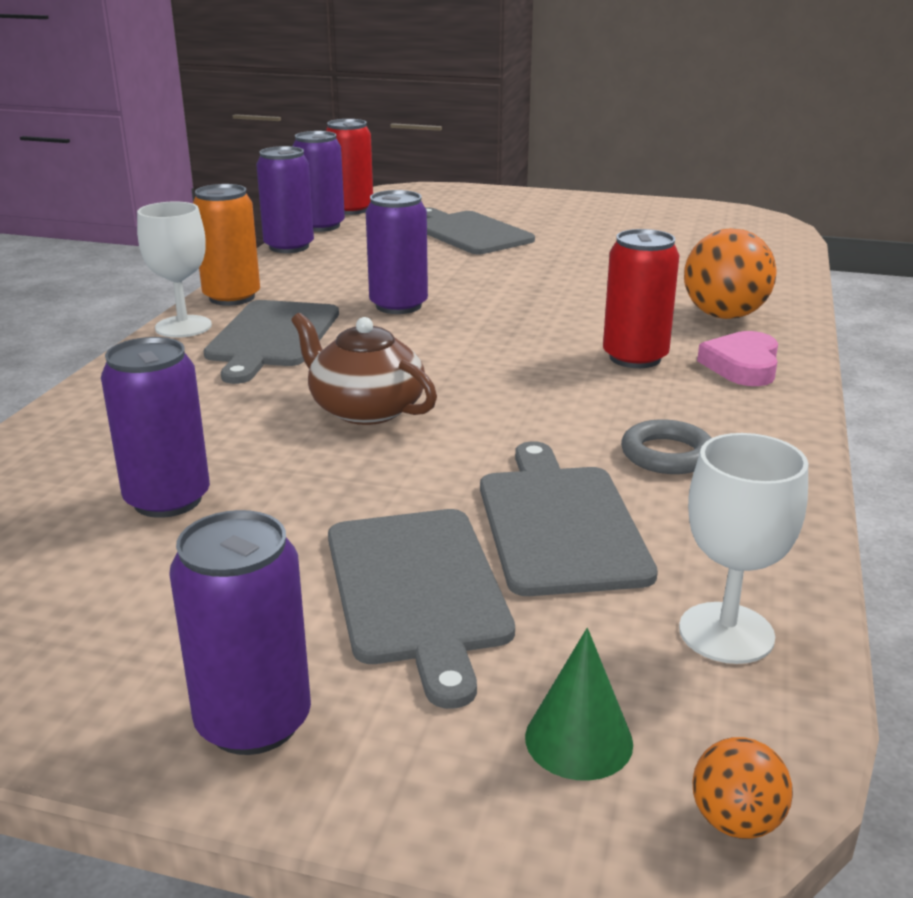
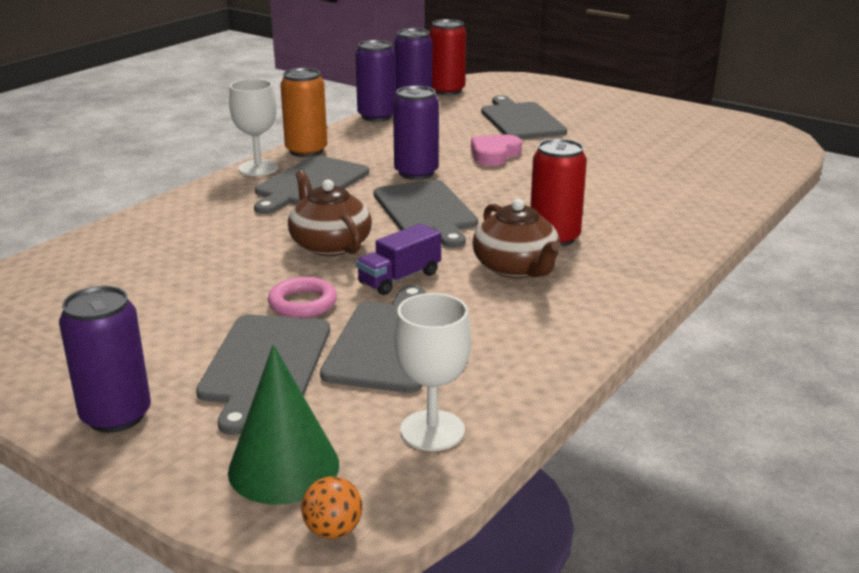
camera: 20 degrees right, 0 degrees up
purple can [101,337,210,518] -> none
green cone [525,628,633,781] -> green cone [228,345,339,505], size x1.61
grey ring [621,419,711,474] -> none
orange ball [684,228,777,319] -> none
pink heart [697,331,778,386] -> pink heart moved to [471,134,522,166]
none -> pink ring [268,277,337,318]
none -> purple truck [356,223,441,295]
none -> grey cutting board [374,180,478,248]
none -> brown teapot [472,199,561,278]

